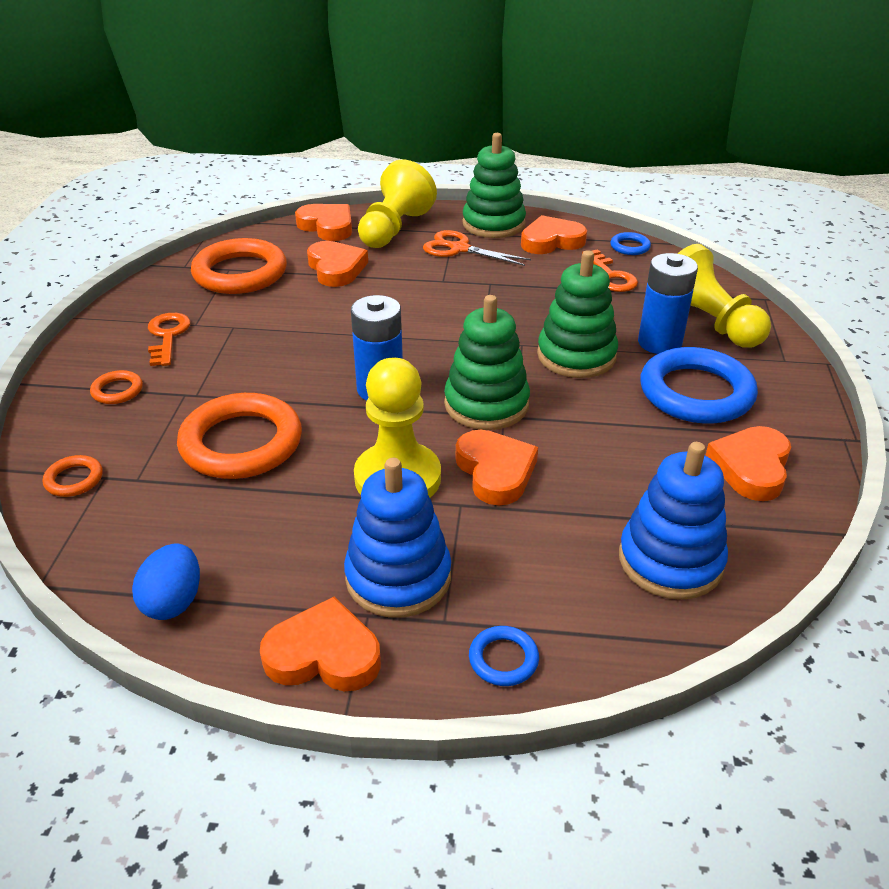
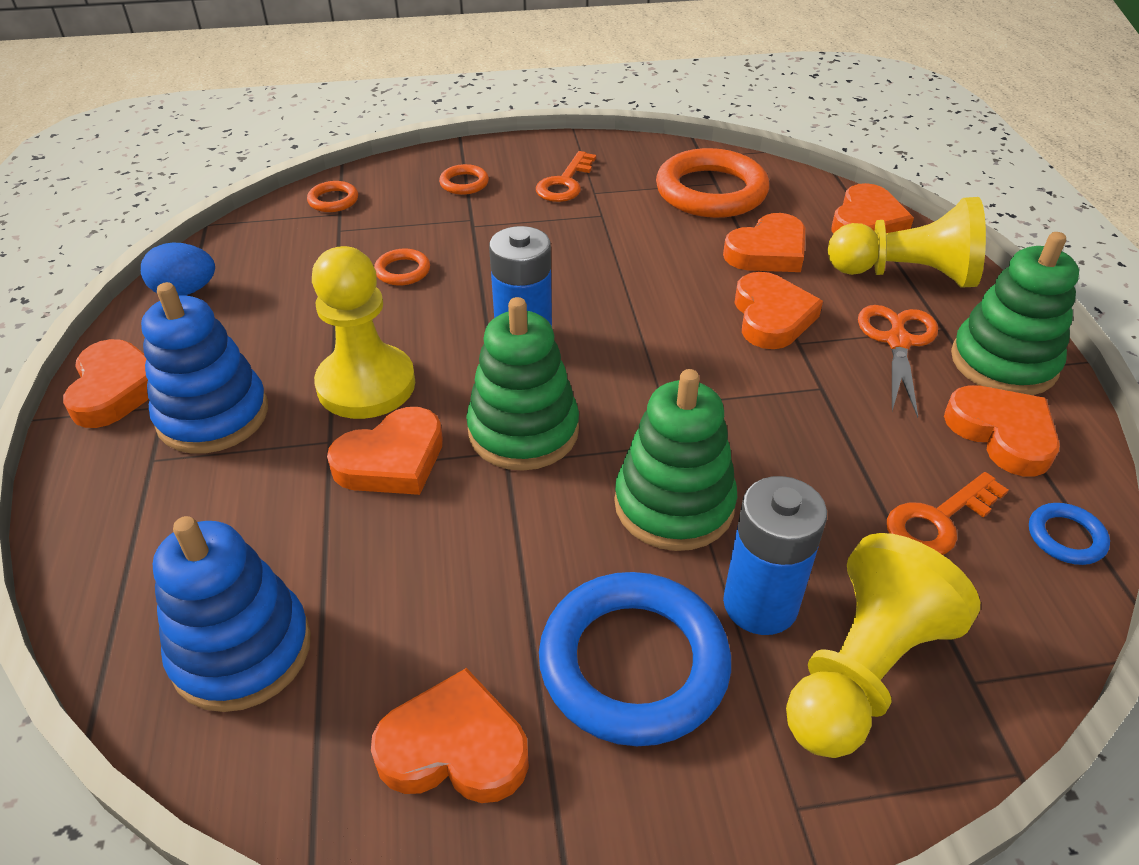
camera: 75 degrees right, 5 degrees up
orange key [148,313,190,366] -> orange key turned 135 degrees clockwise [536,151,596,202]
orange ring [177,393,302,479] -> orange ring [374,249,430,286], size x0.45
blue ring [469,626,539,686] -> none
none -> orange heart [734,272,823,349]

